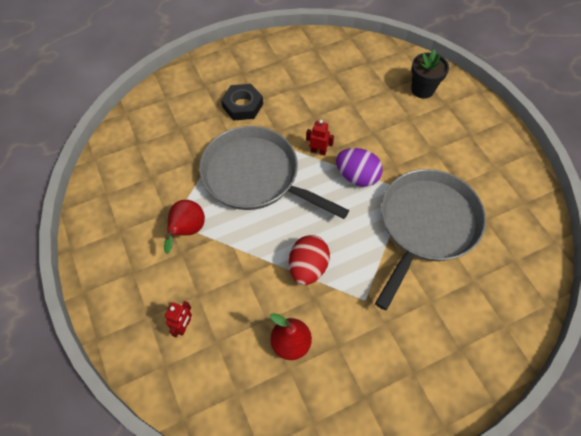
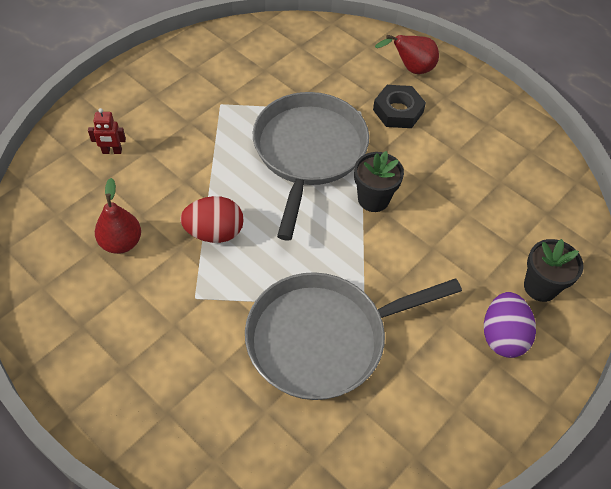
camera: 65 degrees right, 5 degrees down
red pear [164,200,205,254] -> red pear moved to [375,35,439,74]
red robot [306,120,334,156] -> black flower pot [354,151,404,212]
purple egg [336,148,383,187] -> purple egg moved to [484,292,536,358]
grey pan [375,169,486,310] -> grey pan turned 150 degrees clockwise [245,272,462,400]

